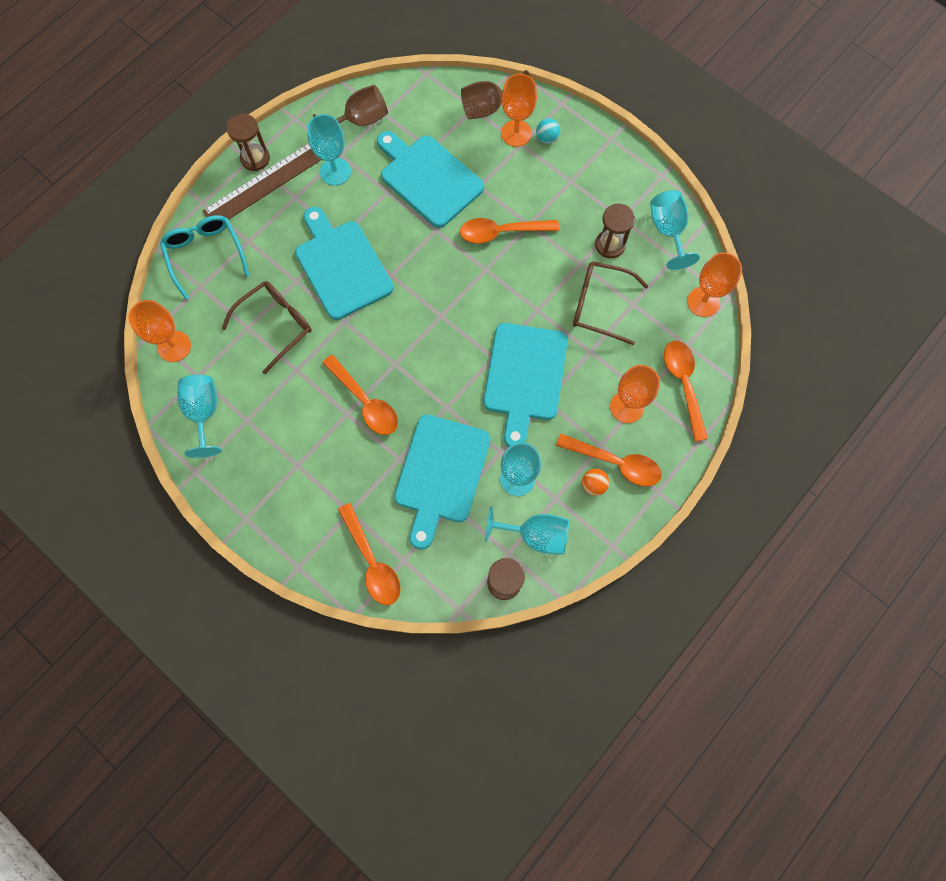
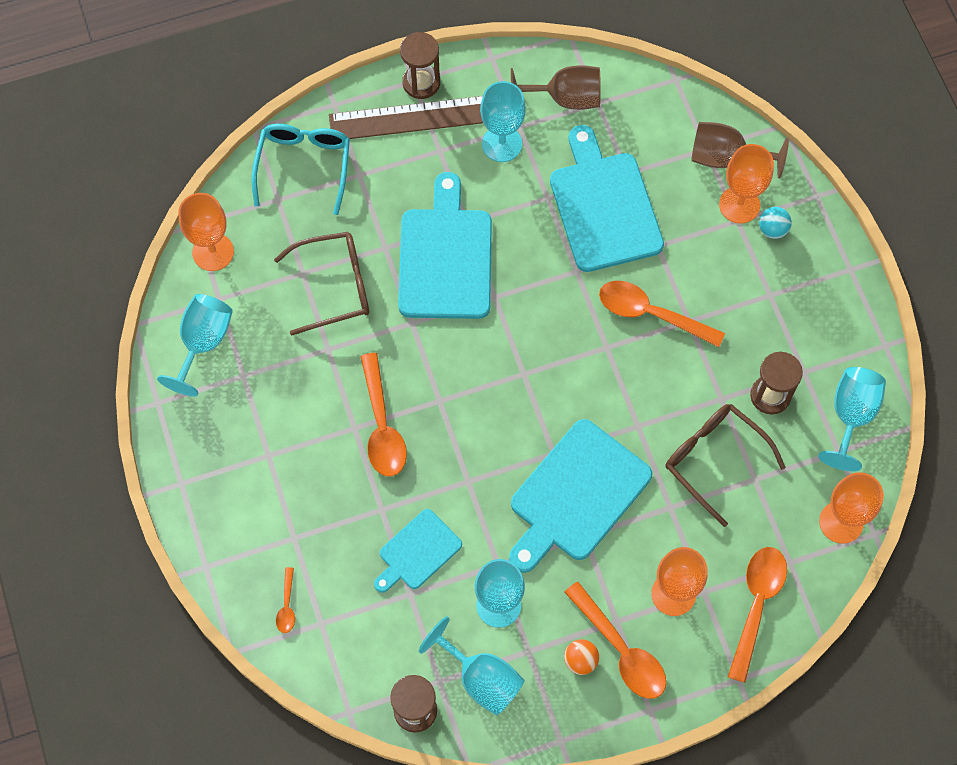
camera: 30 degrees right, 5 degrees down
orange spoon [338,503,401,605] -> orange spoon [276,567,295,633], size x0.48
turquoise cutting board [394,415,491,550] -> turquoise cutting board [374,509,462,593], size x0.56

